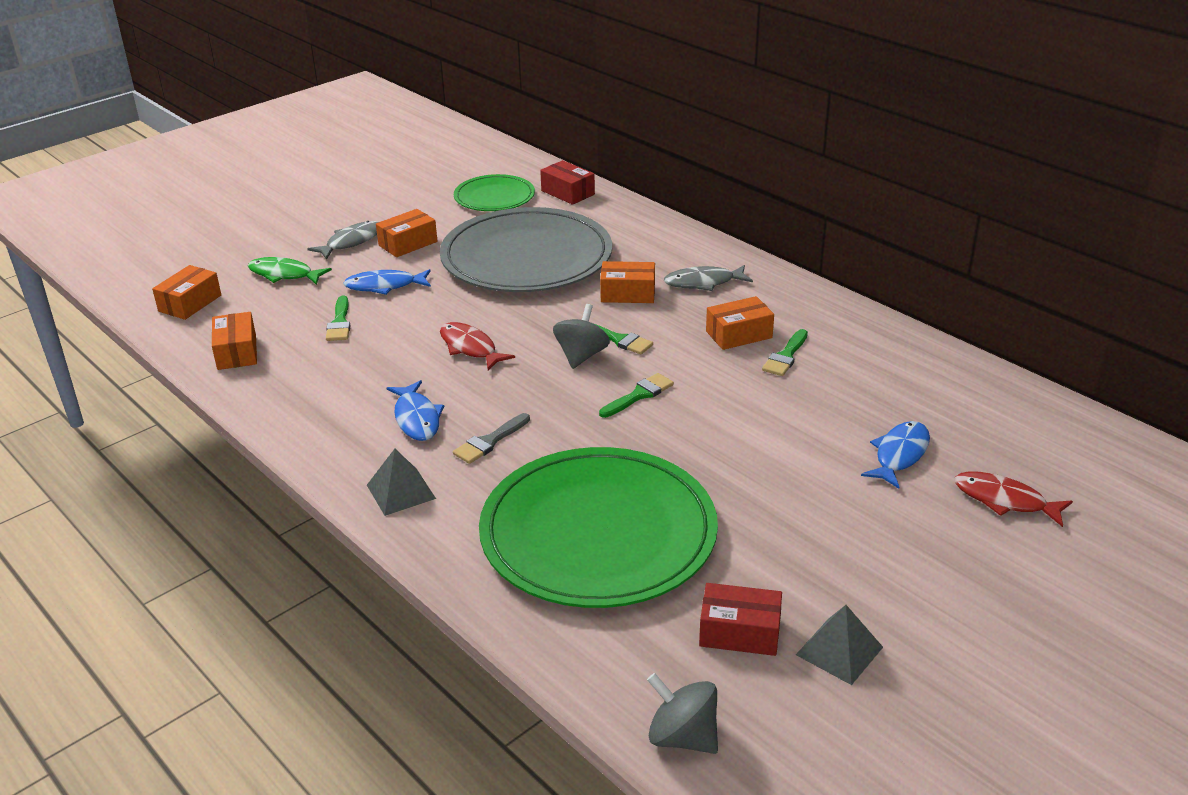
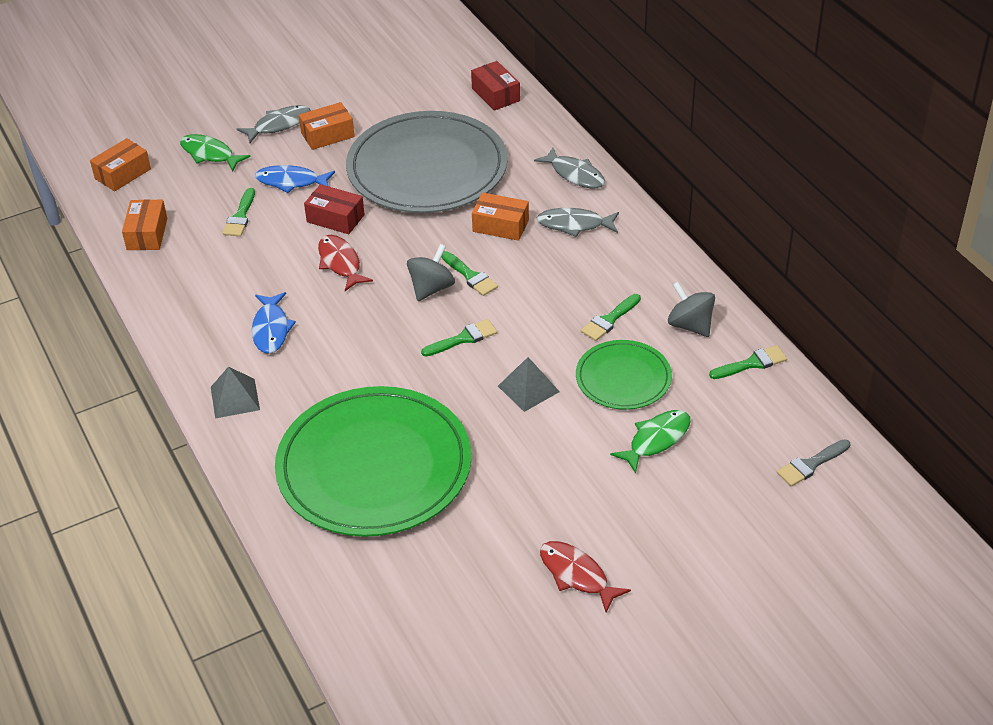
camera: 15 degrees right, 10 degrees up
grey brush [453,413,530,464] -> grey brush moved to [777,439,850,487]
green plate [454,174,535,211] -> green plate moved to [576,340,672,410]
grey spinning top [647,673,718,754] -> grey spinning top moved to [668,282,715,337]
red box [699,583,782,656] -> red box moved to [304,184,365,234]
orange box [706,296,774,350] -> none
grey pyramid [796,605,883,685] -> grey pyramid moved to [498,357,560,412]
blue fish [861,421,930,489] -> green fish [610,410,691,473]
red fish [954,471,1073,527] -> red fish moved to [540,541,631,613]
none -> grey fish [534,148,605,189]
none -> green brush [709,345,787,379]

